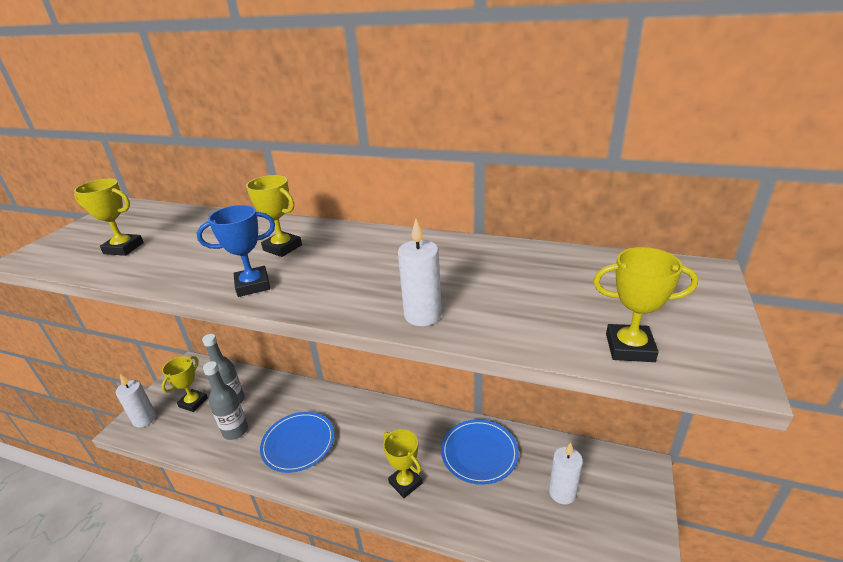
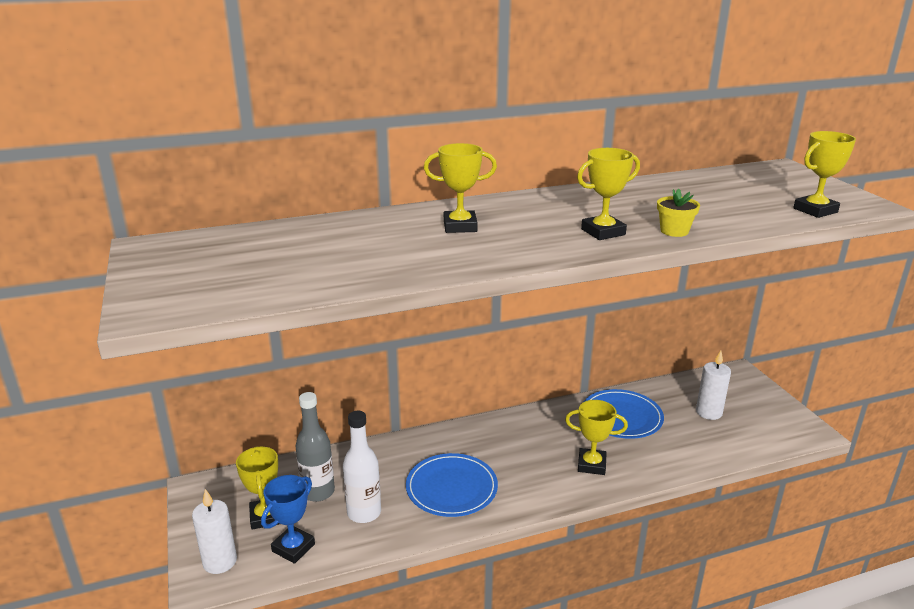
camera: 40 degrees left, 5 degrees down
yellow trophy [74,179,144,256] -> yellow trophy moved to [577,148,640,240]
blue trophy [197,205,275,297] -> blue trophy moved to [261,475,315,564]
grey bottle [203,361,248,440] -> white bottle [343,411,381,523]
white candle [398,219,442,326] -> yellow flower pot [657,189,700,237]

